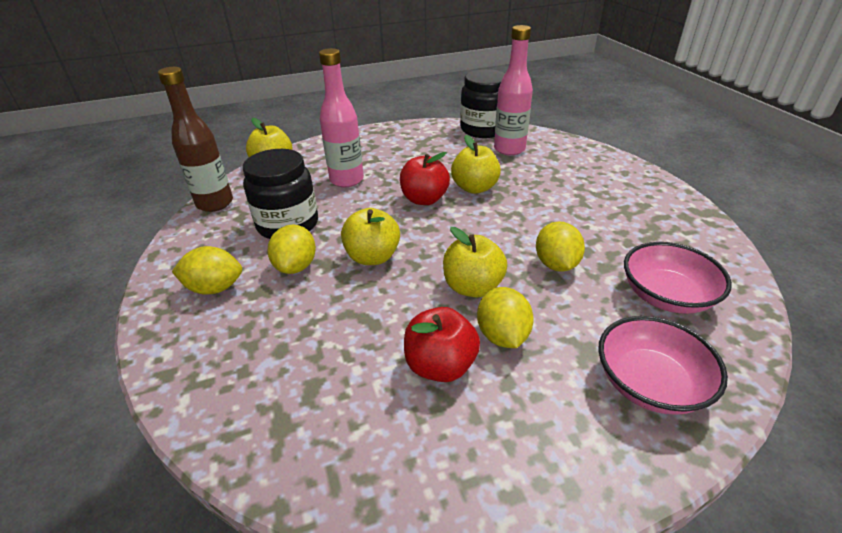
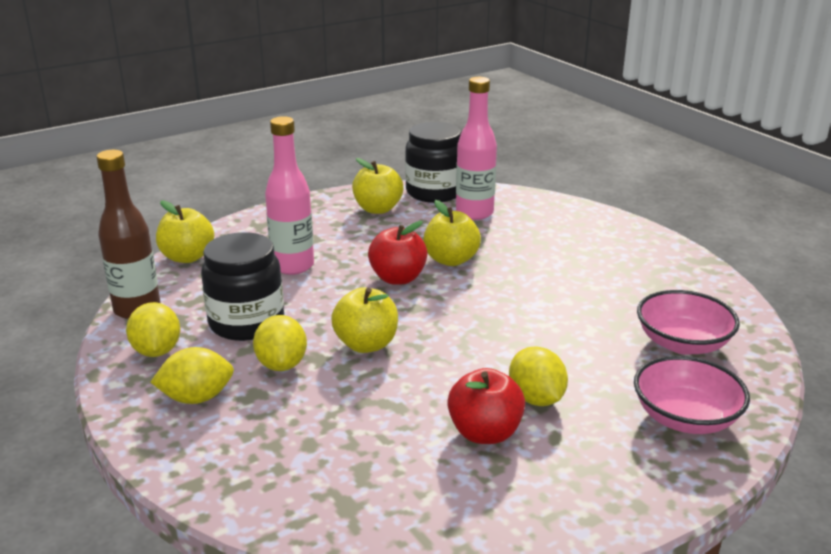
camera: 15 degrees left, 10 degrees down
yellow apple [443,227,507,297] -> yellow apple moved to [352,158,403,214]
yellow lemon [536,221,585,272] -> yellow lemon moved to [126,302,180,357]

